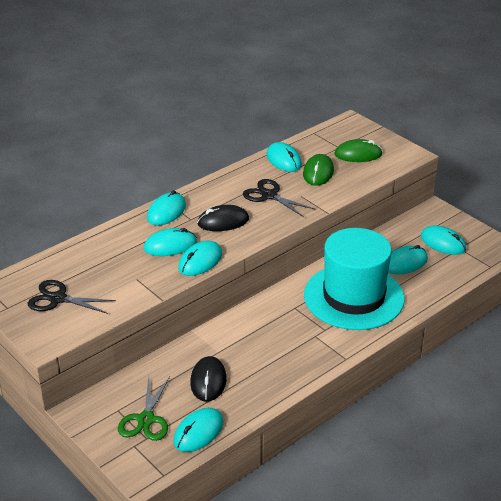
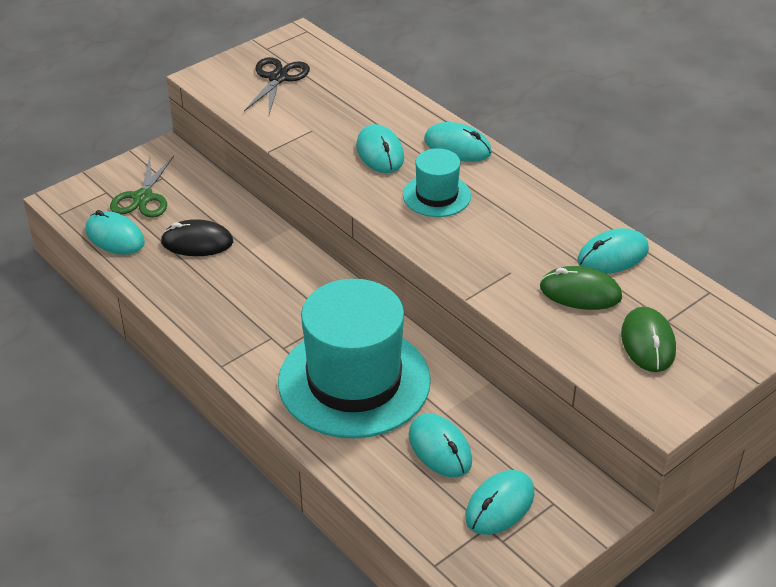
camera: 90 degrees right, 5 degrees up
green scissors [118,376,170,441] -> green scissors turned 90 degrees counterclockwise [110,156,174,218]
turquoise mouse [178,241,222,276] -> none
black mouse [197,205,249,231] -> turquoise hat [403,148,471,217]
black scissors [243,179,315,217] -> none

